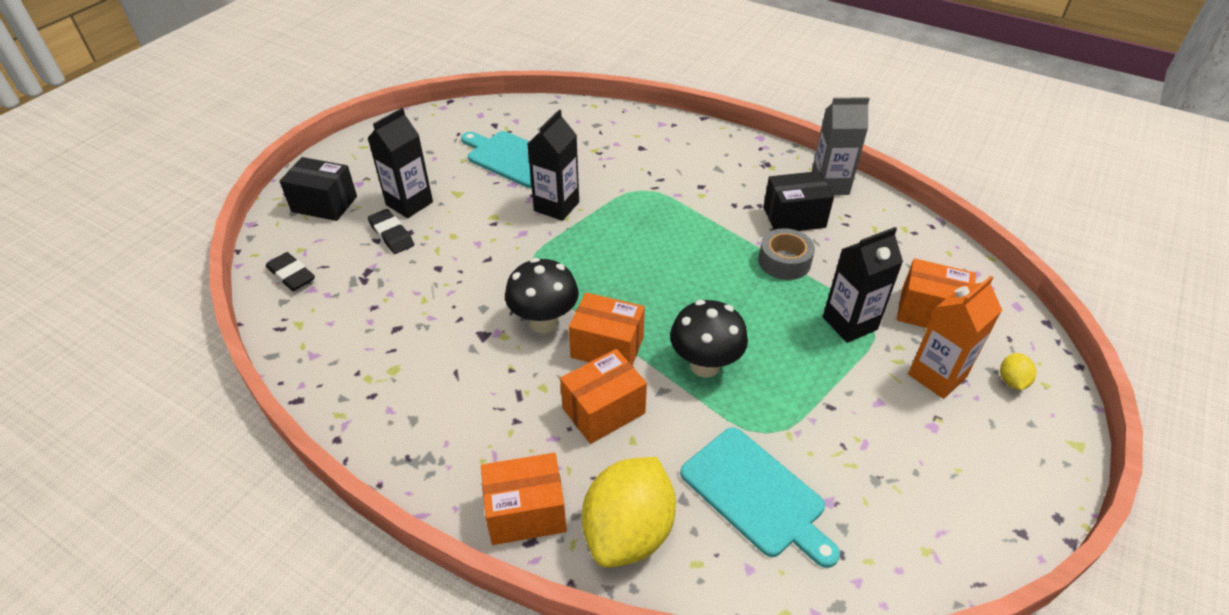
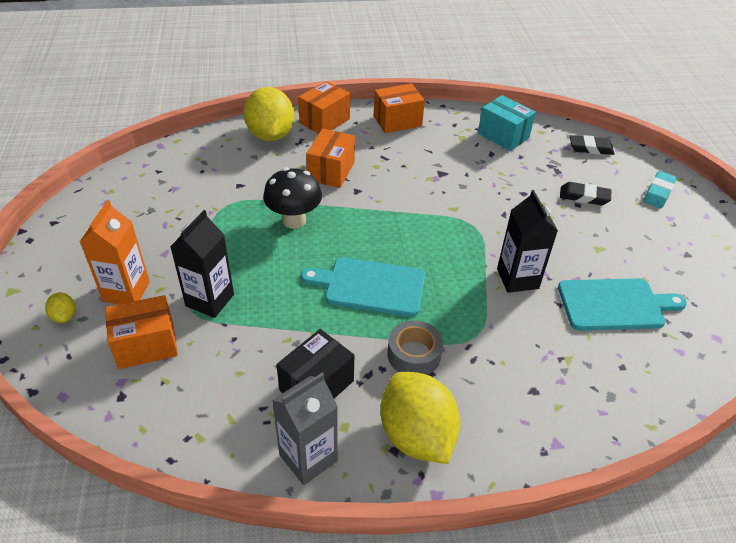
camera: 140 degrees right, 0 degrees up
black box [280,157,357,221] -> turquoise eraser [643,171,677,208]
black carton [368,108,433,218] -> none
black mushroom [505,258,579,333] -> none
orange box [569,292,645,365] -> orange box moved to [374,83,425,133]
turquoise cutting board [680,427,840,568] -> turquoise cutting board moved to [301,257,425,317]
grey tape [758,228,815,280] -> grey tape moved to [388,320,443,375]
none -> yellow lemon [381,372,460,464]
none -> turquoise box [478,95,536,151]

